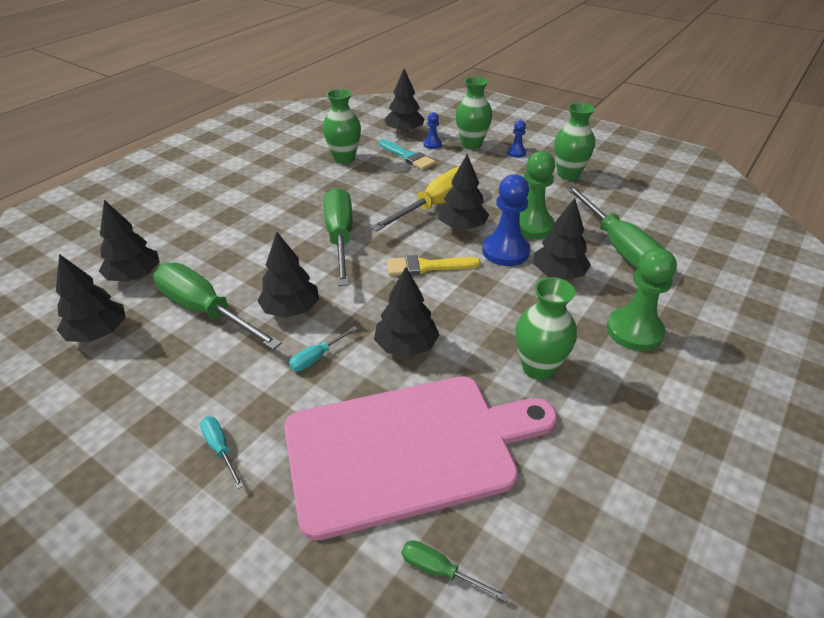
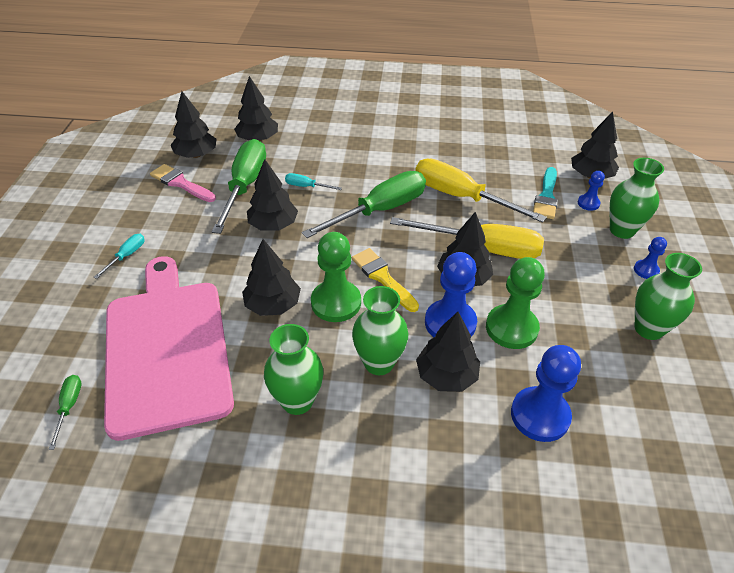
camera: 60 degrees right, 5 degrees up
pink cutting board [284,376,557,541] -> pink cutting board turned 150 degrees counterclockwise [104,256,234,441]
turquoise screwdriver [289,326,358,371] -> turquoise screwdriver moved to [285,173,342,190]
green vase [323,89,361,164] -> green vase moved to [352,286,408,375]
green screwdriver [566,186,664,269] -> blue pawn [511,345,581,442]
green pawn [607,248,677,351] -> green pawn moved to [311,232,361,322]
none -> pink brush [150,164,216,202]
none -> yellow screwdriver [415,158,547,223]

